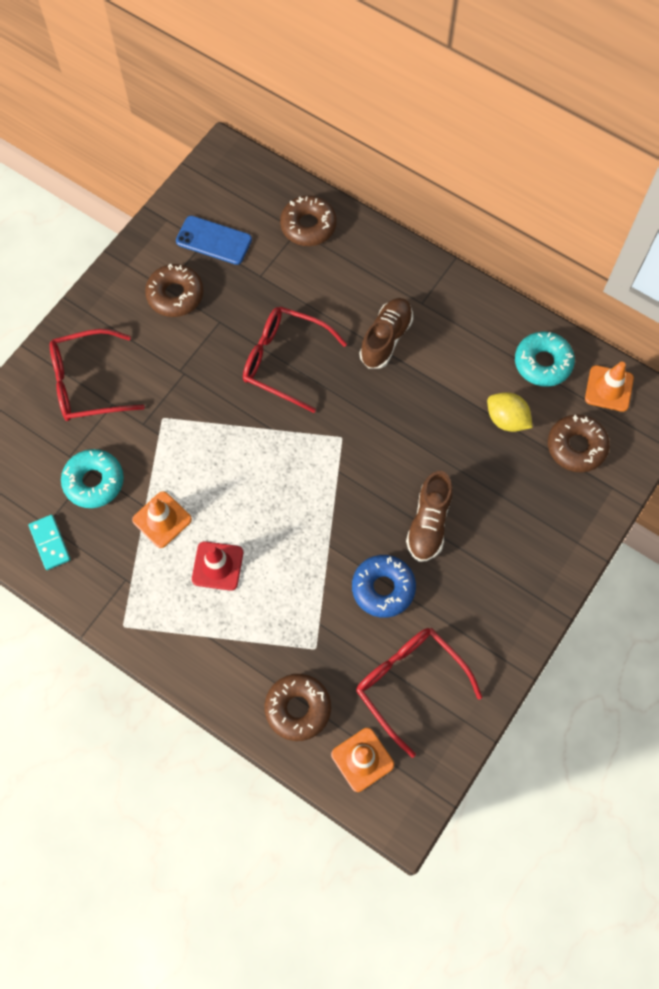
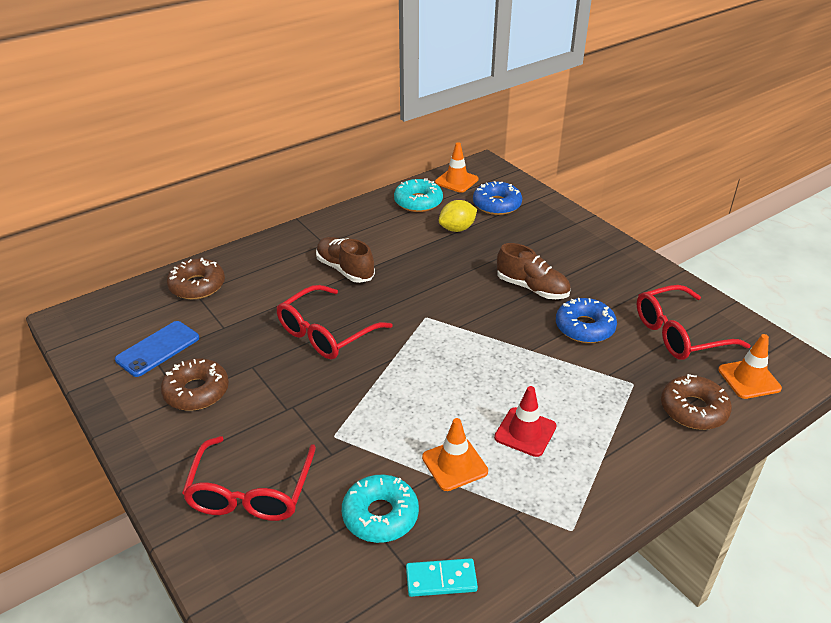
camera: 70 degrees left, 30 degrees down
brown donut [548,414,610,472] -> blue donut [473,181,522,215]

